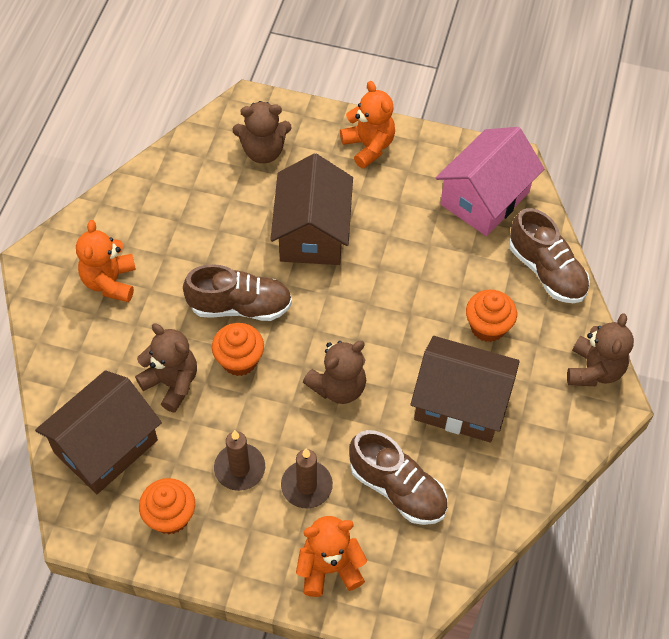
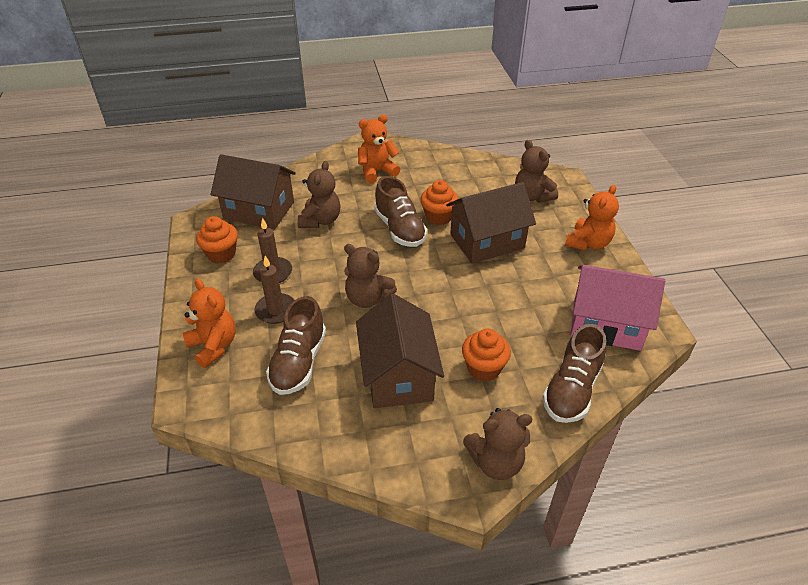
camera: 65 degrees right, 15 degrees down
orange cupcake [212,323,264,376] -> orange cupcake moved to [420,180,458,225]

